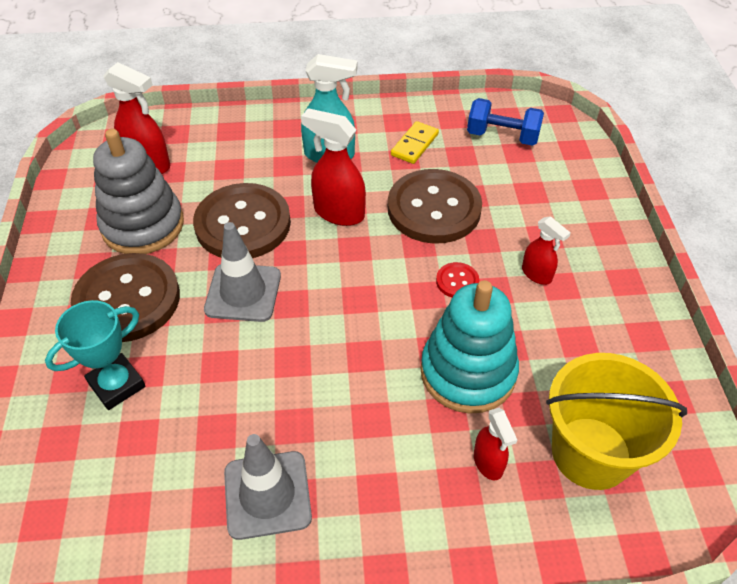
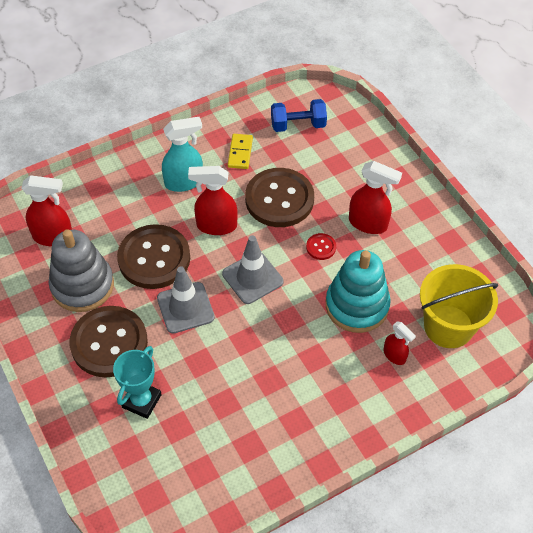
camera: 25 degrees left, 5 degrees up
grey traffic cone [224,434,312,540] -> grey traffic cone moved to [222,235,283,304]
red spray bottle [522,216,571,285] -> red spray bottle [349,161,402,234], size x1.68

